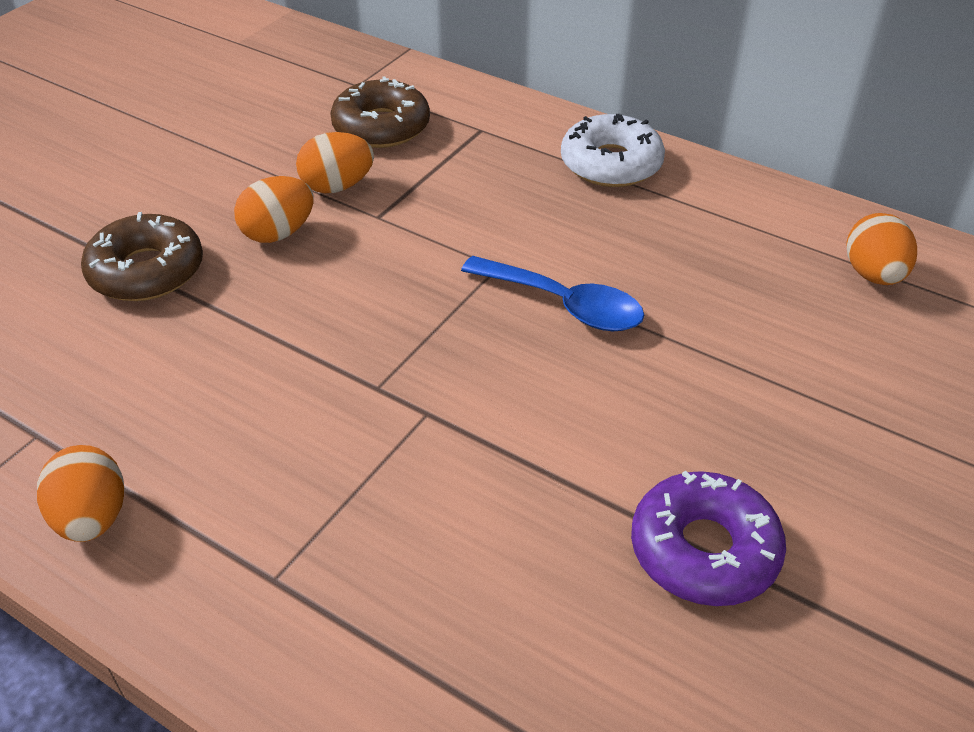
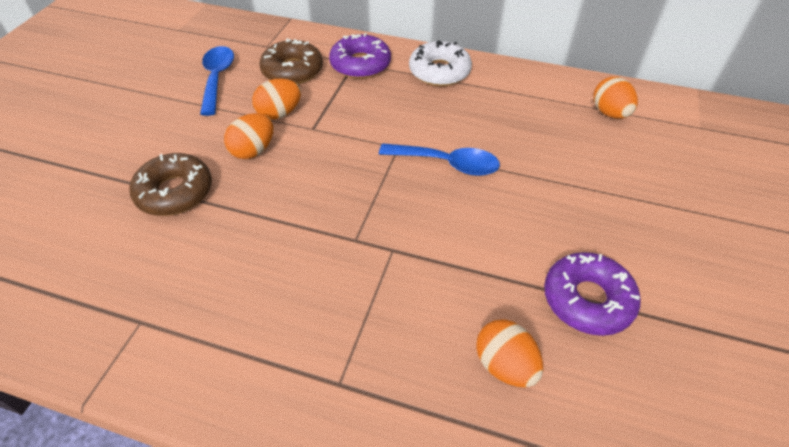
camera: 15 degrees left, 5 degrees up
orange egg [37,445,124,542] -> orange egg moved to [476,320,543,387]
none -> blue spoon [200,46,234,116]
none -> purple donut [329,33,391,79]

